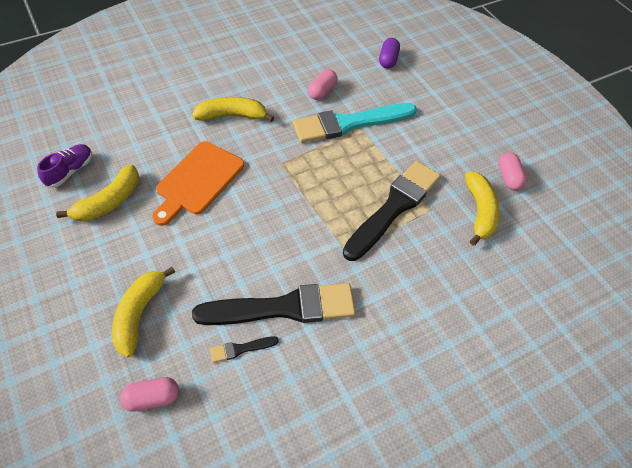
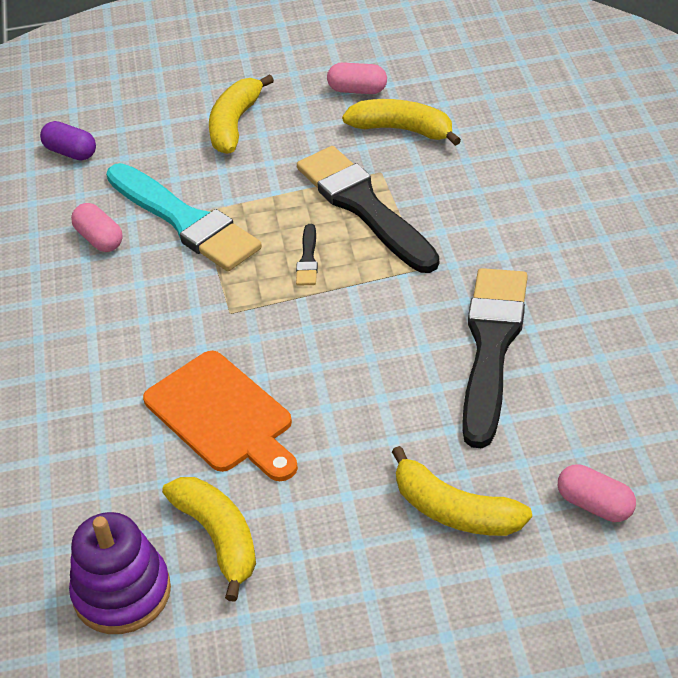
camera: 65 degrees left, 10 degrees down
purple shoe [37,144,92,188] -> purple stacking toy [69,512,171,634]
pink capsule [120,377,179,412] -> pink capsule turned 60 degrees counterclockwise [558,464,636,522]
yellow banana [192,97,274,122] -> yellow banana moved to [209,74,274,154]
black brush [210,336,279,363] -> black brush moved to [296,224,318,286]
turquoise brush [293,103,417,143] -> turquoise brush turned 45 degrees counterclockwise [106,163,262,271]

